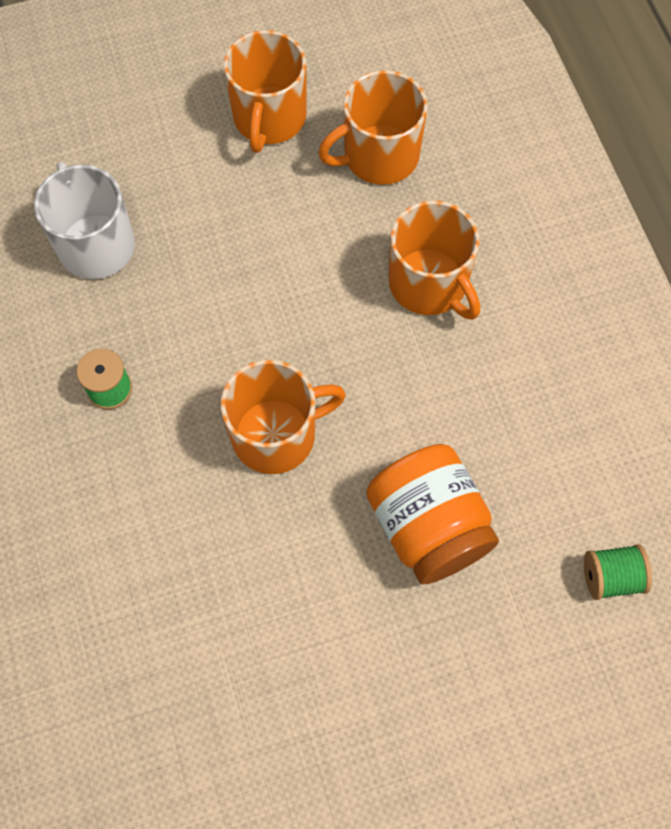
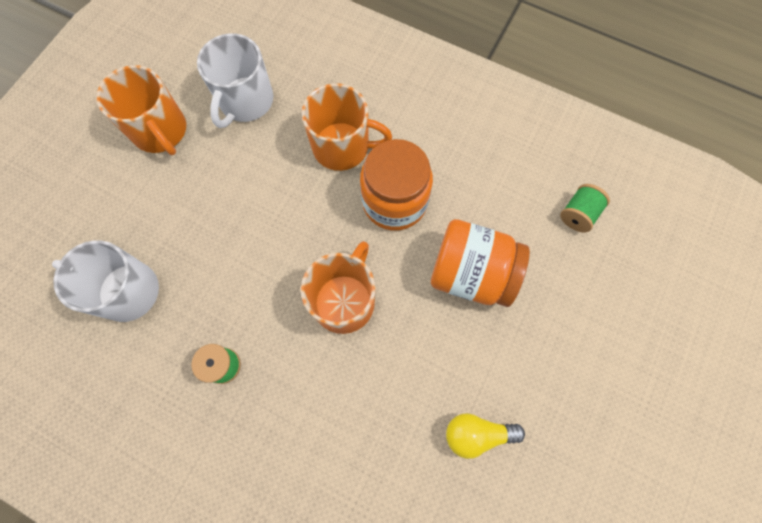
camera: 45 degrees left, 5 degrees up
orange mug [318,70,428,185] -> white mug [197,33,273,128]
none -> orange jar [360,139,433,231]
none -> yellow light bulb [446,413,525,459]

